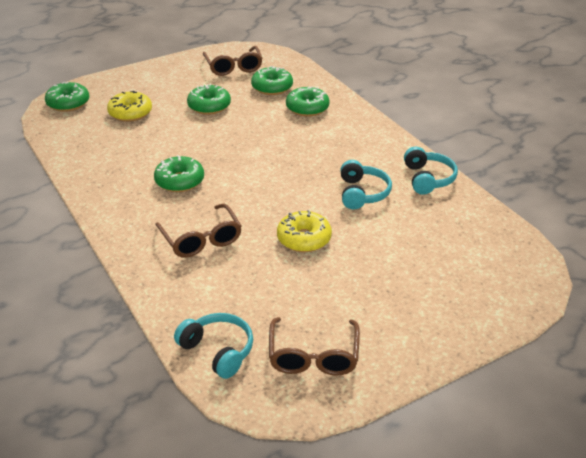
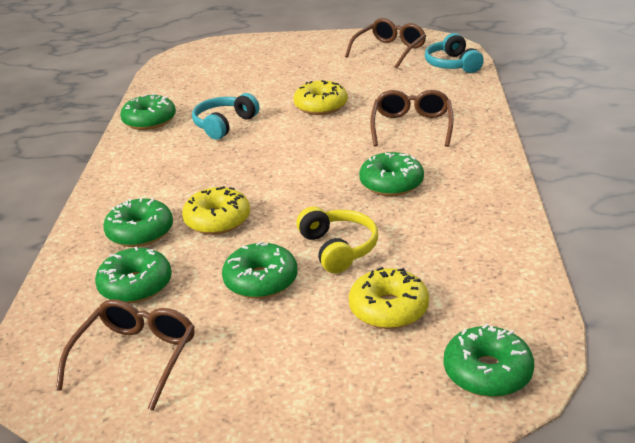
camera: 145 degrees left, 5 degrees down
turquoise headphones [404,147,458,195] -> green donut [120,94,176,130]
none -> yellow donut [182,186,250,235]
none -> yellow headphones [296,206,378,273]

